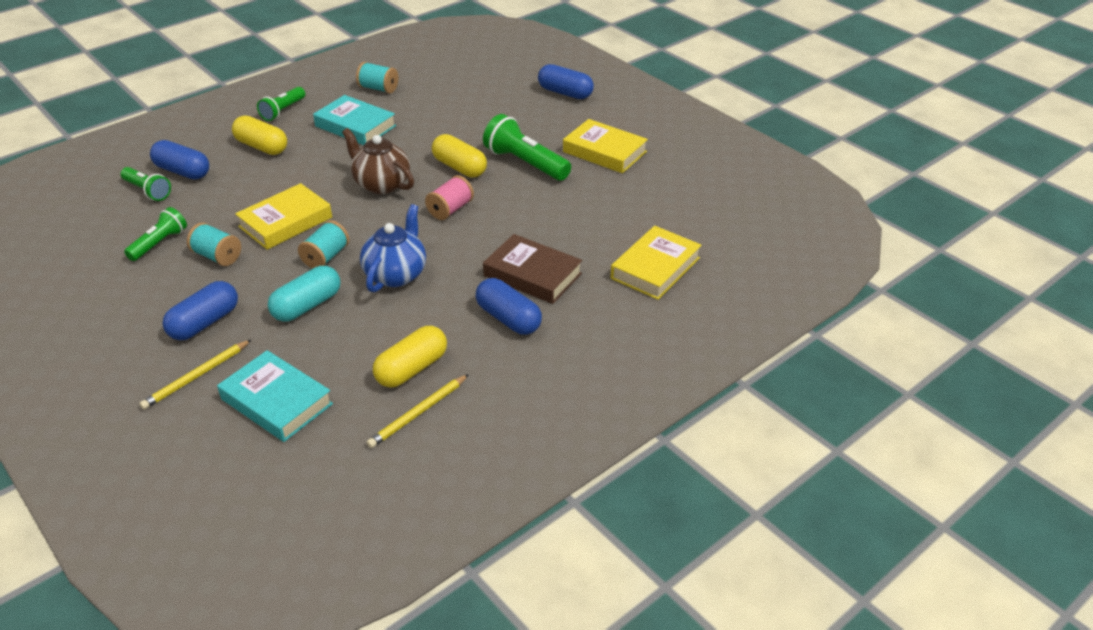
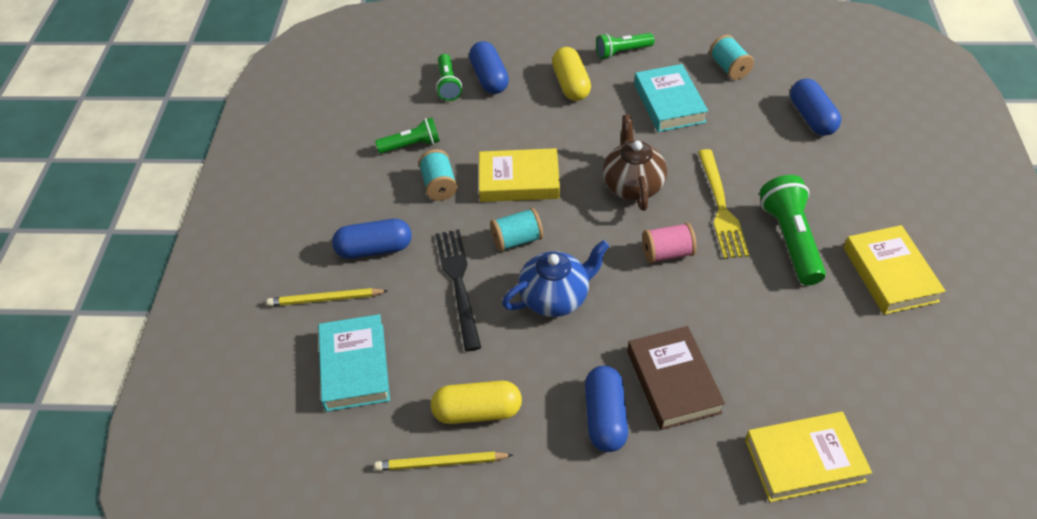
camera: 45 degrees right, 10 degrees up
turquoise capsule [268,266,340,322] -> black fork [435,229,481,351]
yellow capsule [432,134,487,177] -> yellow fork [698,149,749,259]
blue capsule [538,64,594,99] -> blue capsule moved to [790,78,841,136]

